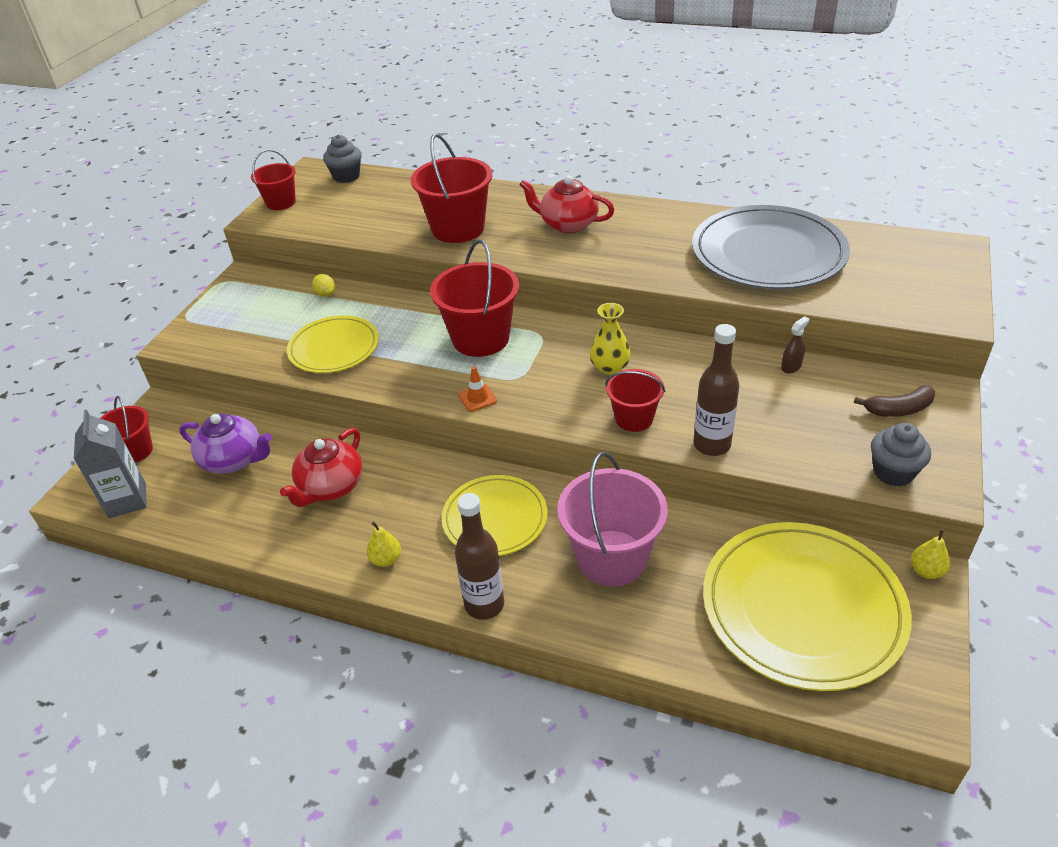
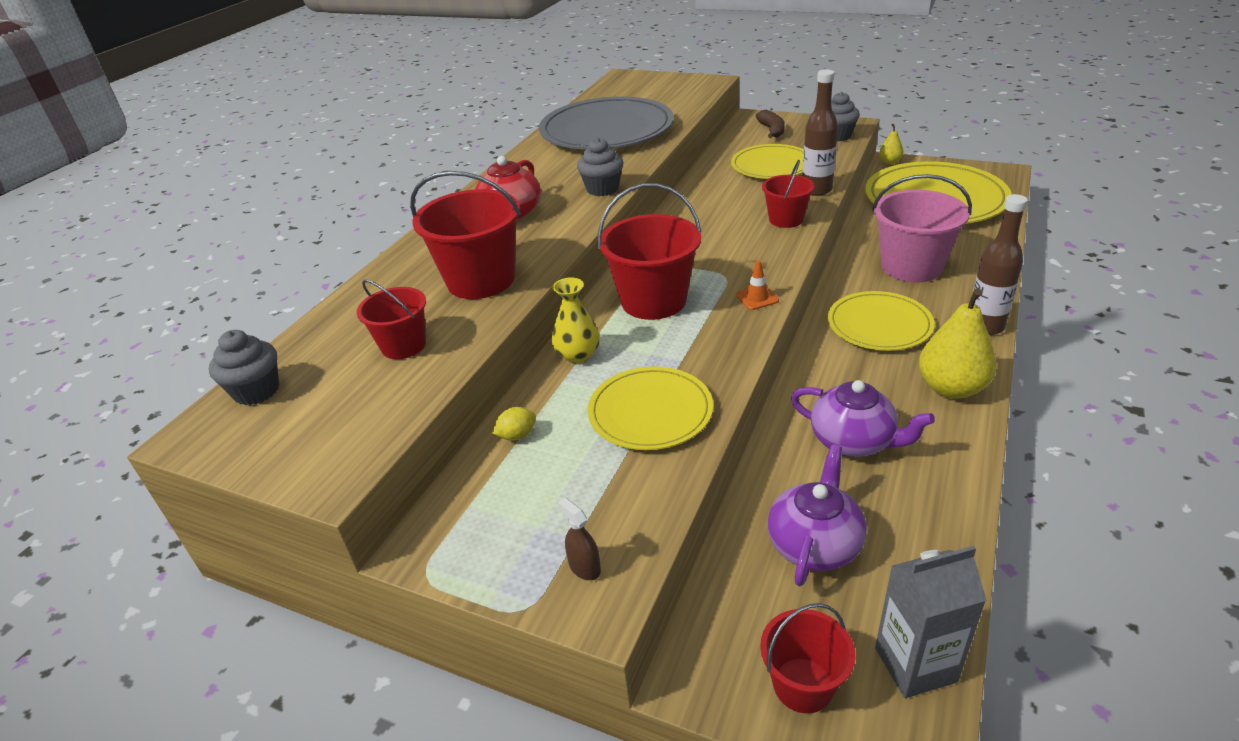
camera: 85 degrees left, 5 degrees down
red bucket [251,150,296,210] -> red bucket moved to [357,280,426,359]
red teapot [280,428,363,507] -> purple teapot [791,380,935,457]
yellow pear [367,522,401,567] -> yellow pear [919,288,997,399], size x2.00
yellow vase [590,303,631,375] -> yellow vase moved to [552,277,600,363]
brown spray bottle [781,316,809,373] -> brown spray bottle moved to [558,498,601,580]
none -> grey cupcake [577,138,624,196]
none -> yellow plate [731,144,804,179]

